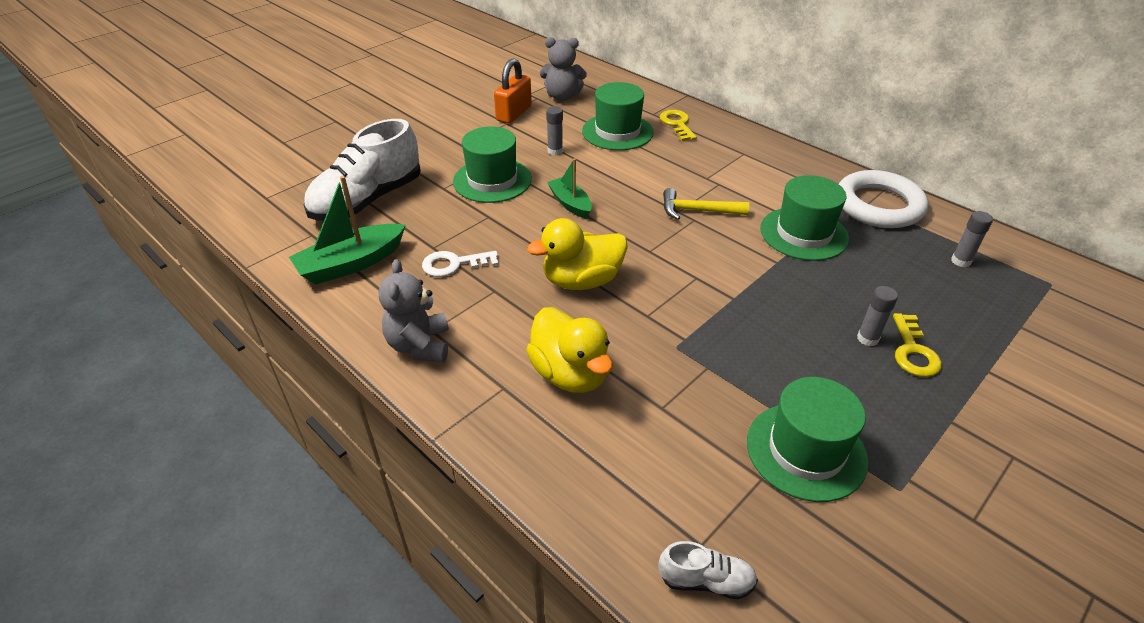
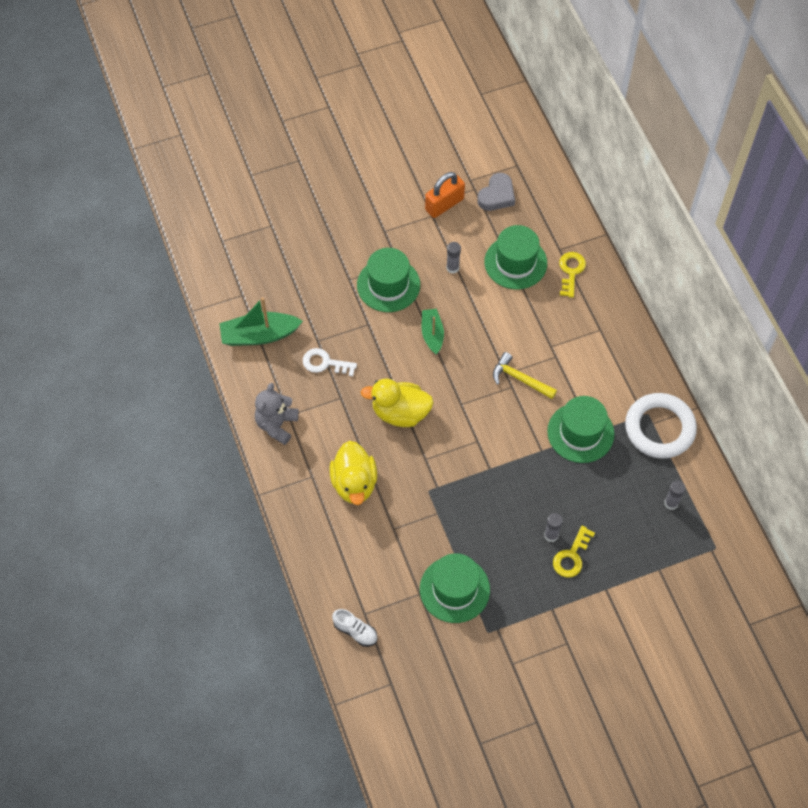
camera: 25 degrees right, 20 degrees up
white shoe [304,119,421,221] -> none
grey teddy bear [540,37,587,101] -> grey heart [477,173,515,211]

